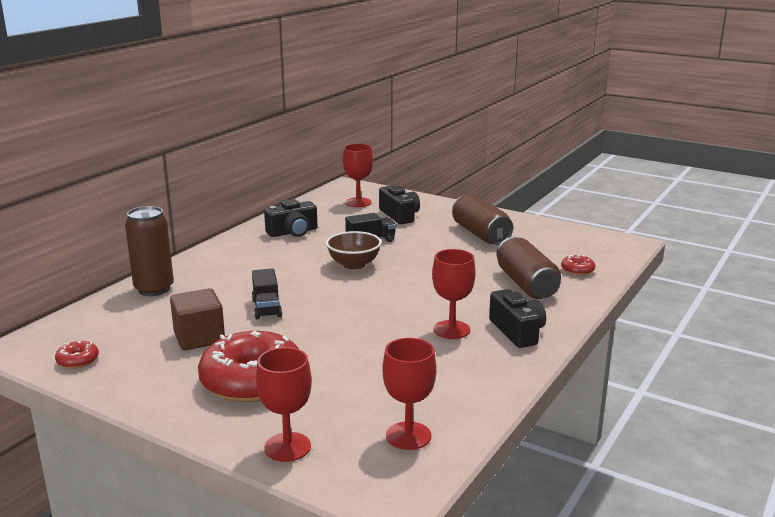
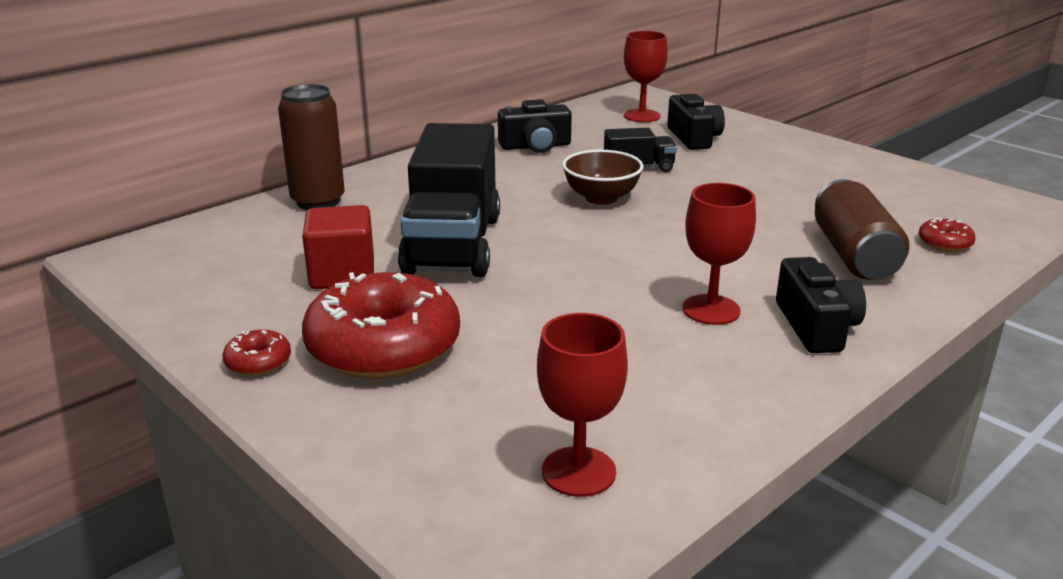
camera: 15 degrees right, 5 degrees up
red donut [55,341,99,369] -> red donut moved to [223,330,291,376]
brown cube [170,288,225,350] -> red cube [302,205,374,289]
black truck [252,268,282,319] -> black truck [398,123,500,277], size x2.17
red goblet [256,347,312,462] -> none
brown can [452,193,513,245] -> none

